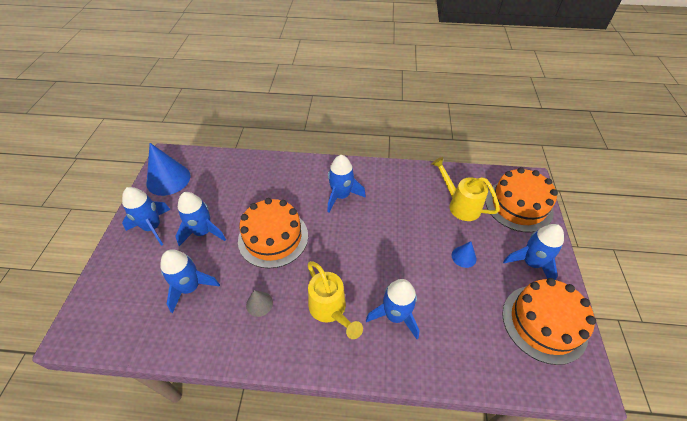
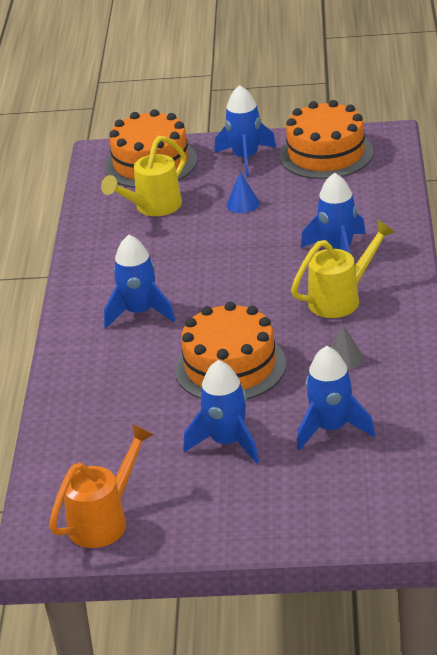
camera: 90 degrees left, 15 degrees down
blue rocket [122,187,171,246] -> none
blue cone [146,143,190,196] -> orange watering can [49,424,154,548]

